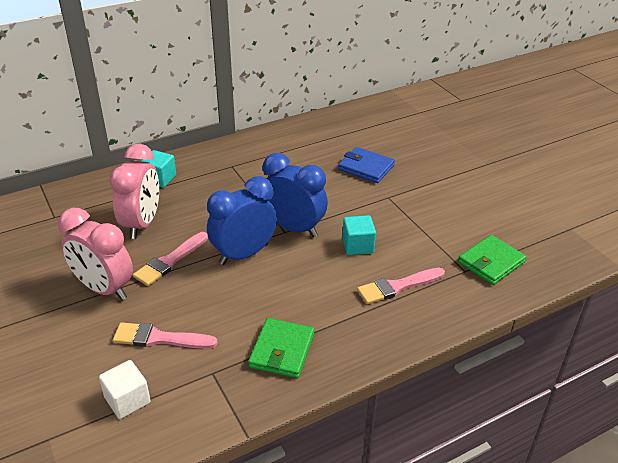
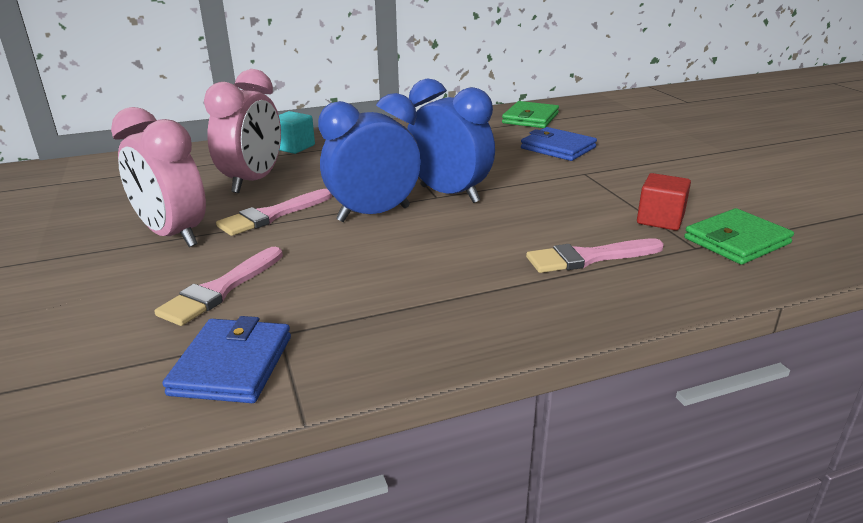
camera: 10 degrees right, 10 degrees down
white cube [99,360,151,419] -> none
pink brush [113,322,218,349] -> pink brush turned 75 degrees counterclockwise [154,247,283,326]
green wallet [248,318,314,378] -> green wallet moved to [502,101,559,128]
turquoise cube [342,215,376,255] -> none
none -> blue wallet [162,316,291,403]
none -> red cube [637,173,691,230]

